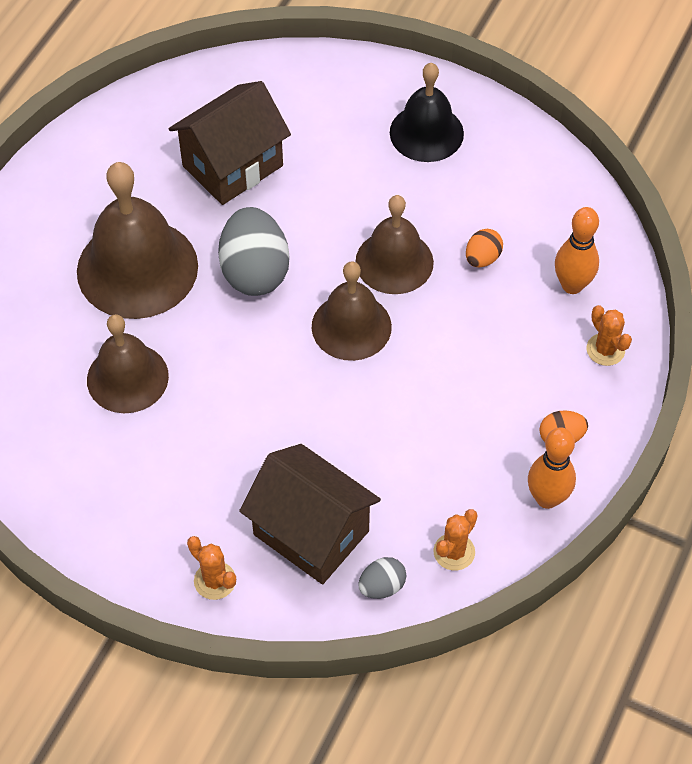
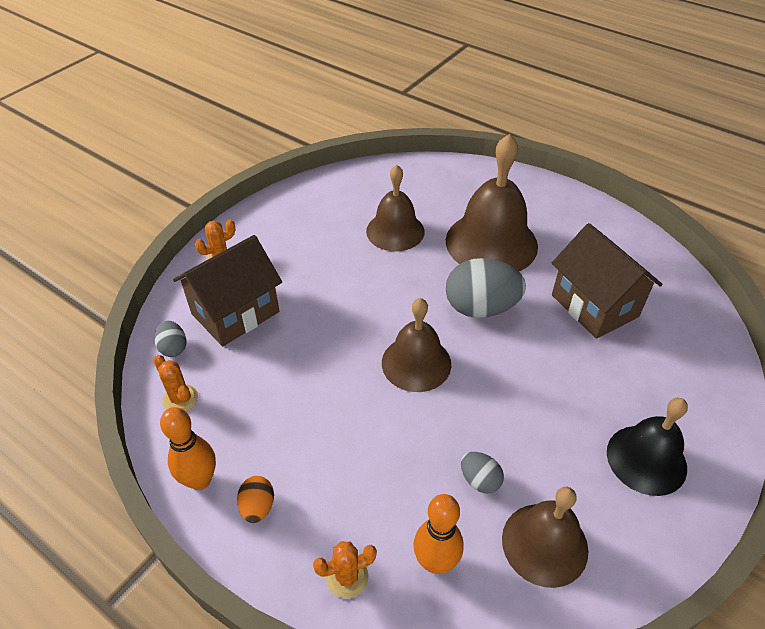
camera: 100 degrees right, 10 degrees down
brown bell [355,195,434,294] -> brown bell moved to [502,487,588,588]
orange egg [466,229,503,267] -> grey egg [461,452,504,493]

